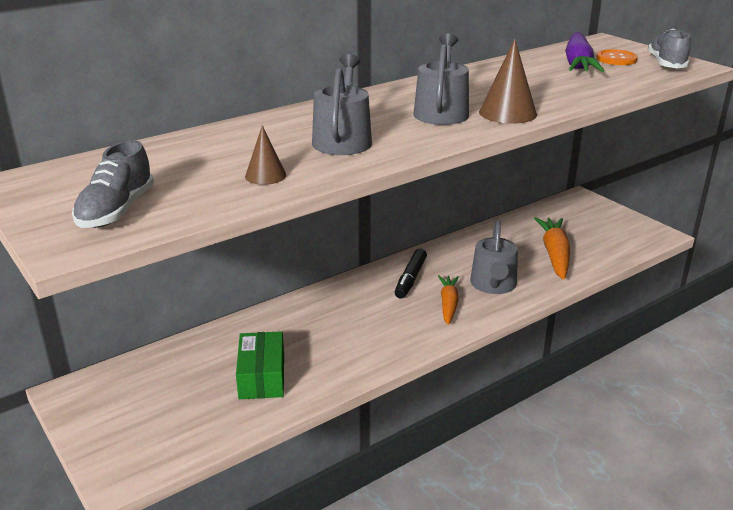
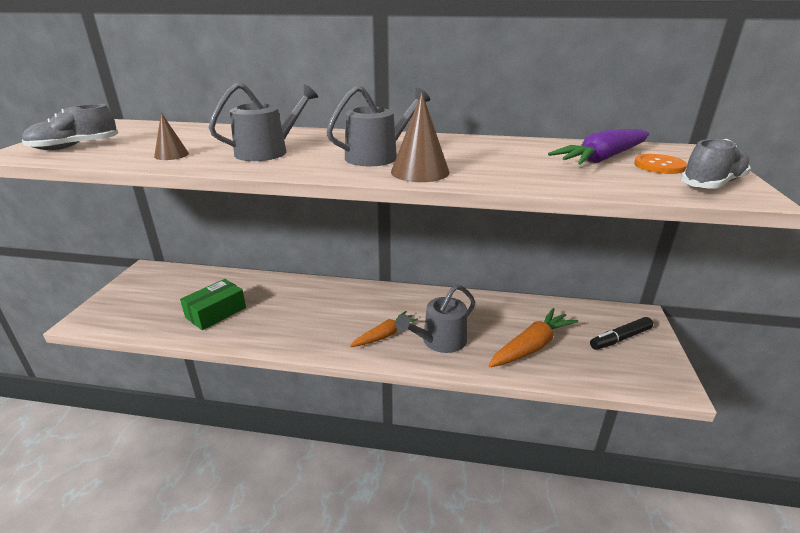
camera: 45 degrees right, 0 degrees up
black marker [395,248,427,299] -> black marker moved to [590,317,653,350]

